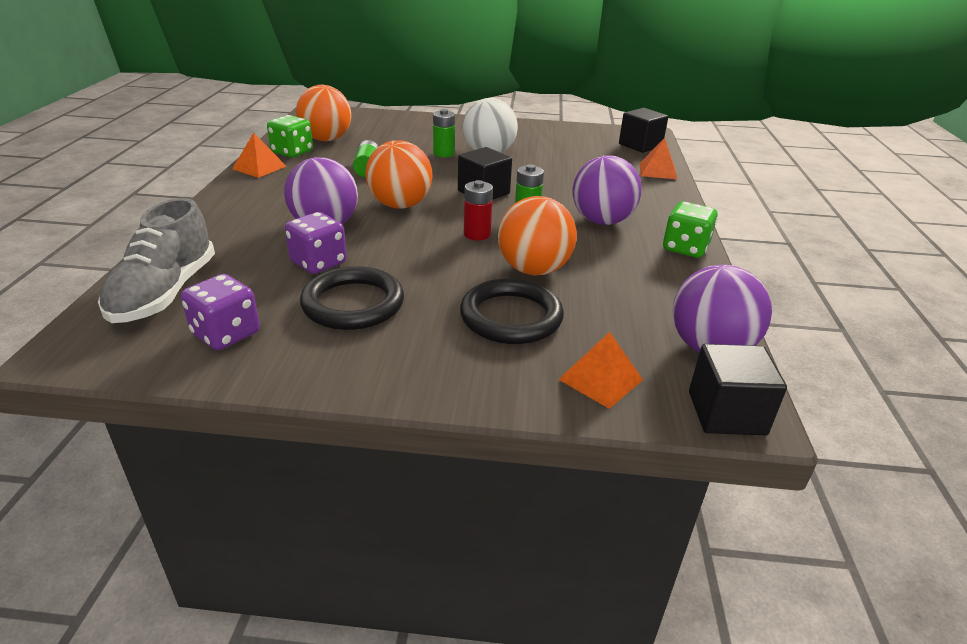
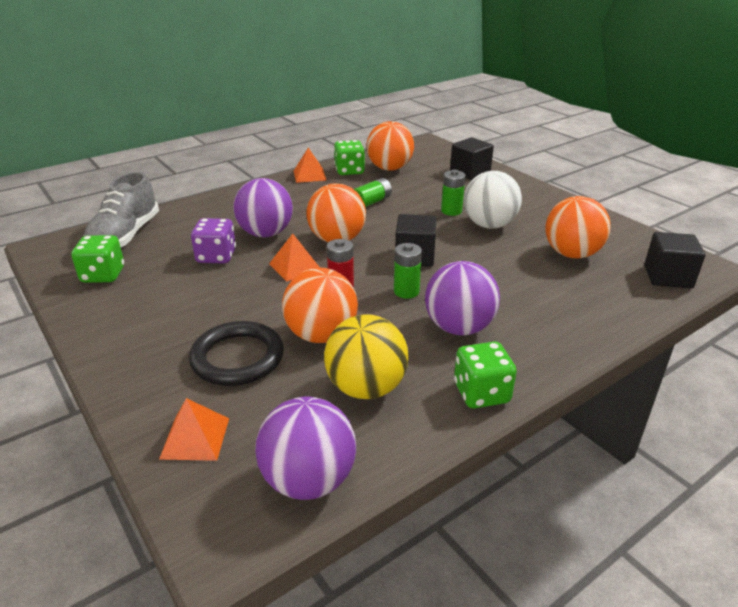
camera: 50 degrees right, 0 degrees up
grey shoe [98,198,215,323] -> grey shoe turned 45 degrees counterclockwise [83,172,159,247]
purple dice [181,274,260,350] -> green dice [71,235,124,283]
black ring [300,266,404,330] -> none
orange pyramid [639,138,677,179] -> orange pyramid moved to [269,233,320,282]
black cube [689,344,787,435] -> black cube moved to [450,137,494,180]
none -> yellow ball [324,314,409,399]
none -> orange ball [545,196,611,258]

